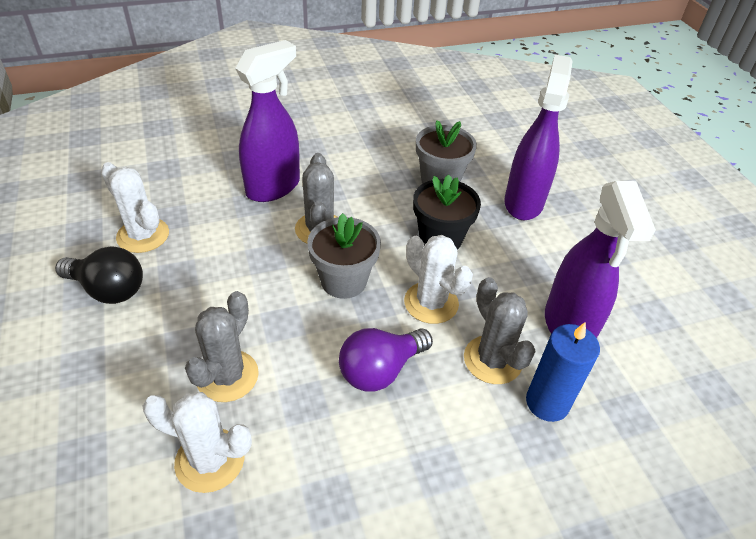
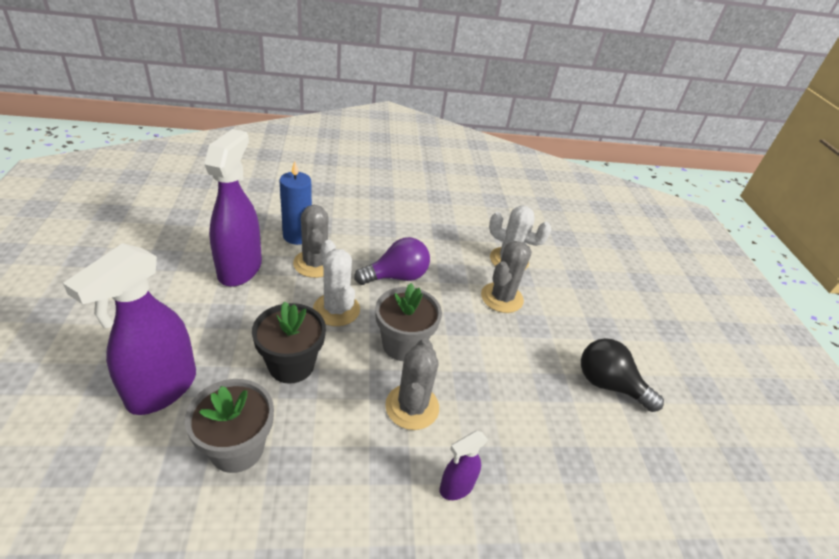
camera: 170 degrees left, 5 degrees down
white cactus [101,162,169,253] -> none
purple spray bottle [235,40,300,202] -> purple spray bottle [439,431,488,500], size x0.49

